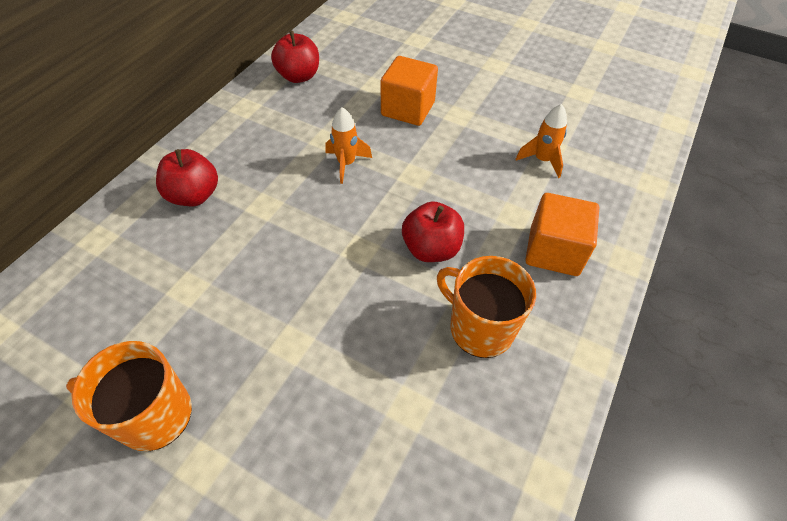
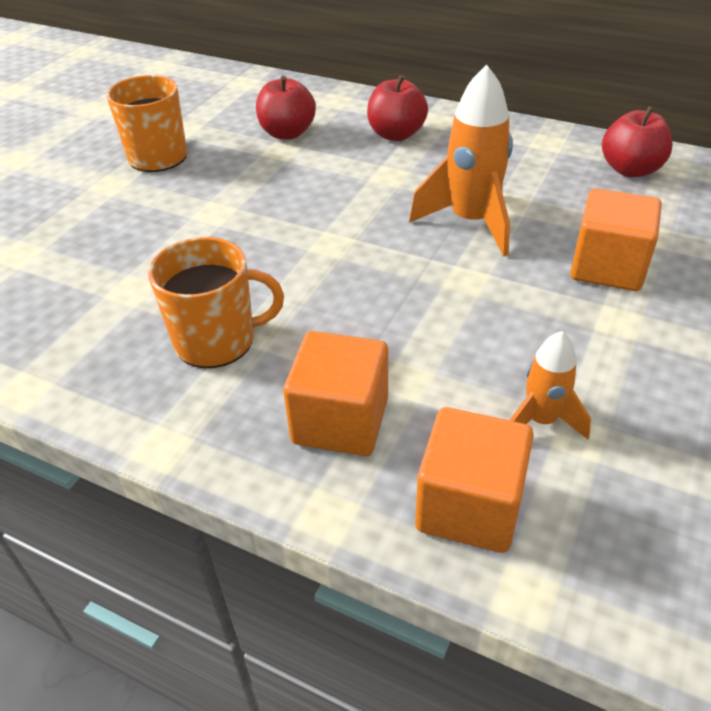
camera: 90 degrees right, 10 degrees down
orange rocket [325,107,372,184] -> orange rocket [409,65,513,257], size x1.74
red apple [402,201,464,262] -> red apple moved to [256,76,316,140]
orange mug [437,256,536,358] -> orange mug turned 45 degrees clockwise [148,237,284,368]
none -> orange cube [415,407,534,553]

